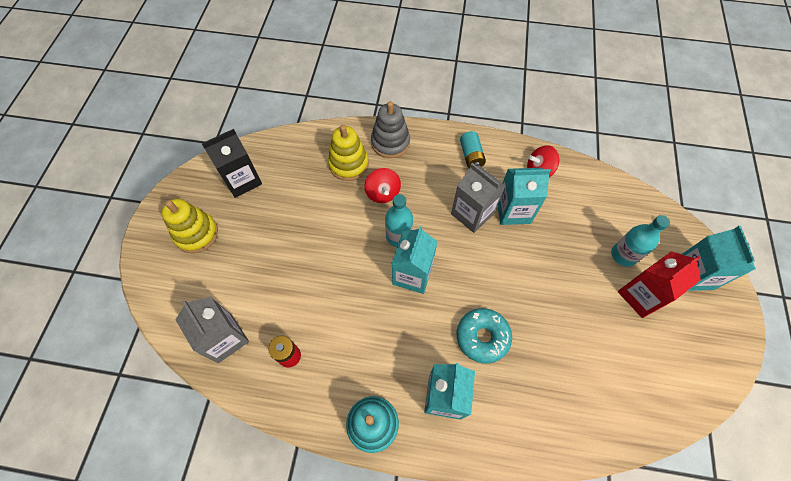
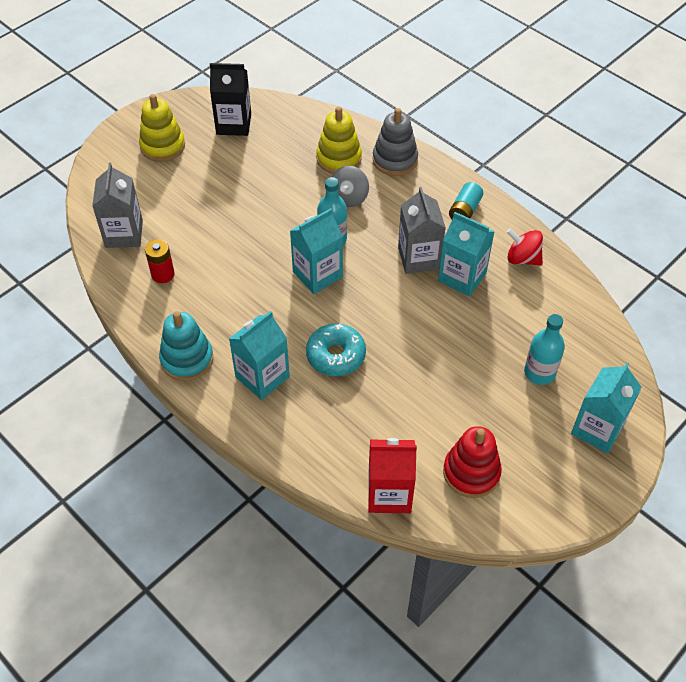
camera: 35 degrees right, 10 degrees down
red spinning top [364,168,401,203] -> grey spinning top [332,166,369,207]
red carton [618,251,701,318] -> red carton moved to [368,438,417,513]
none -> red stacking toy [443,426,502,498]

